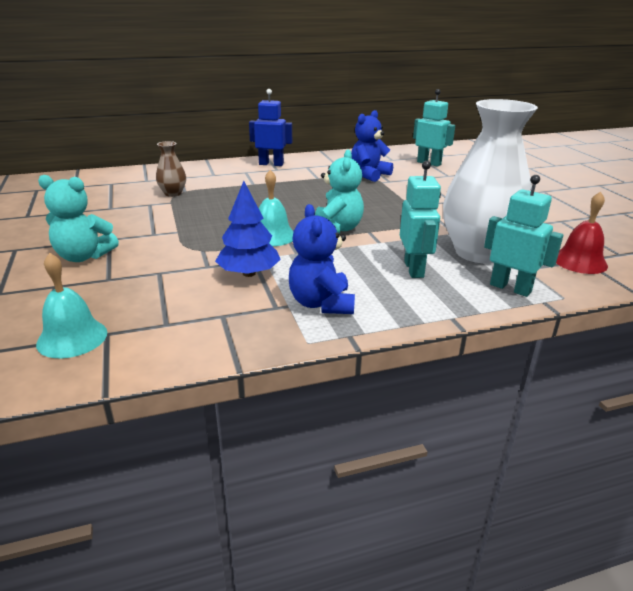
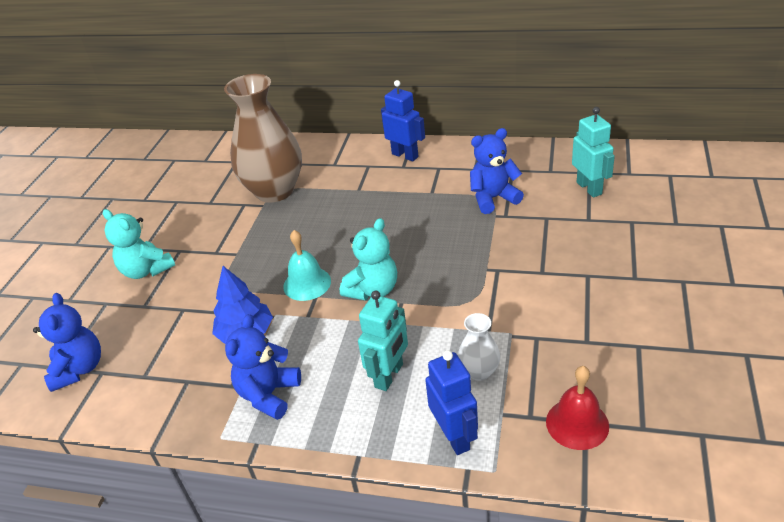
camera: 35 degrees right, 10 degrees up
turquoise bell [36,253,107,358] -> blue teddy bear [33,293,101,392]
brown vase [156,141,186,197] -> brown vase [224,74,302,203], size x2.29
white vase [443,99,538,263] -> white vase [458,313,500,381], size x0.44
turquoise robot [484,175,563,297] -> blue robot [425,350,478,455]

